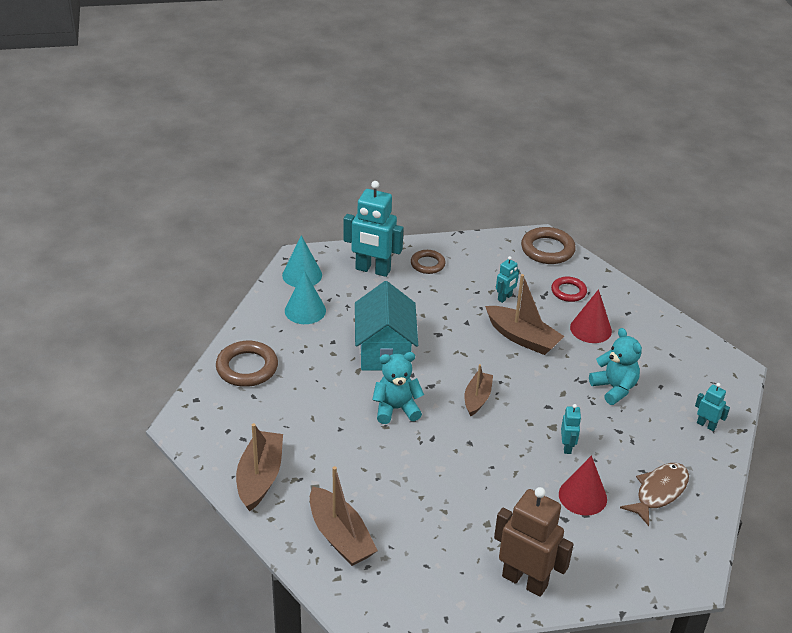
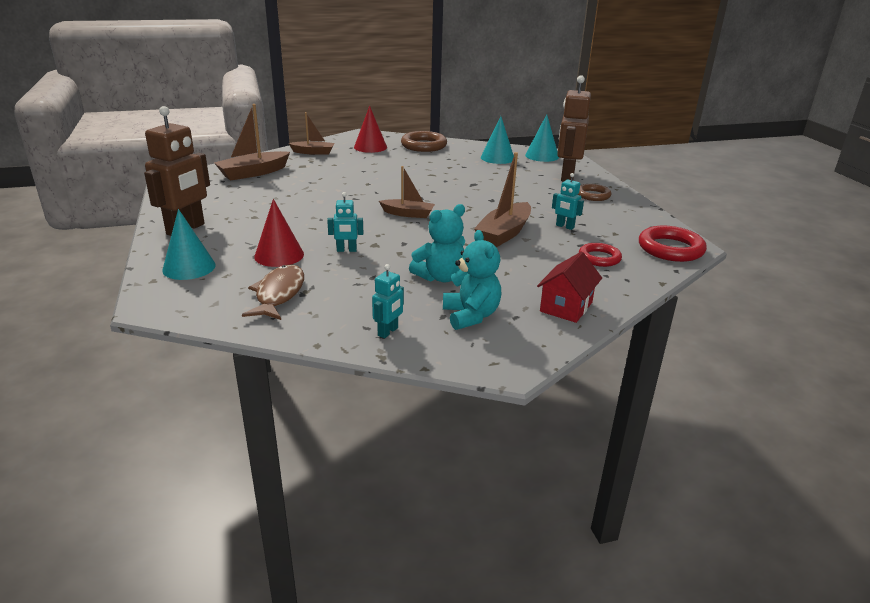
camera: 85 degrees right, 10 degrees down
brown boat [236,423,283,512] -> brown boat [289,112,335,155], size x0.65
turquoise robot [344,181,404,277] -> brown robot [557,75,591,181]
turquoise house [355,281,418,370] -> none
turquoise teddy bear [372,352,424,424] -> turquoise teddy bear moved to [443,230,501,330]
brown ring [521,227,576,264] -> red ring [639,226,707,262]
red cone [570,289,612,343] -> red cone moved to [354,106,387,153]
brown fish [620,463,689,526] -> brown fish turned 120 degrees counterclockwise [242,264,304,320]
none -> turquoise cone [162,209,216,280]
none -> red house [537,252,602,323]

